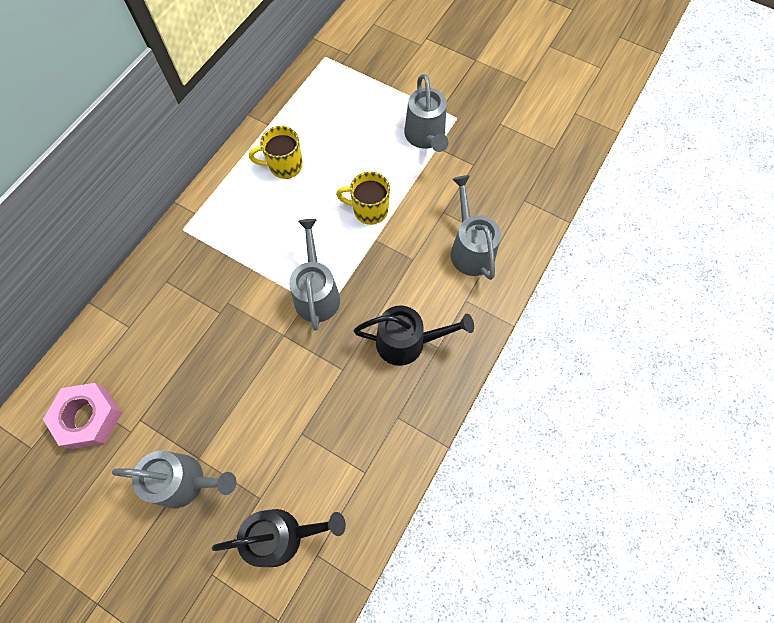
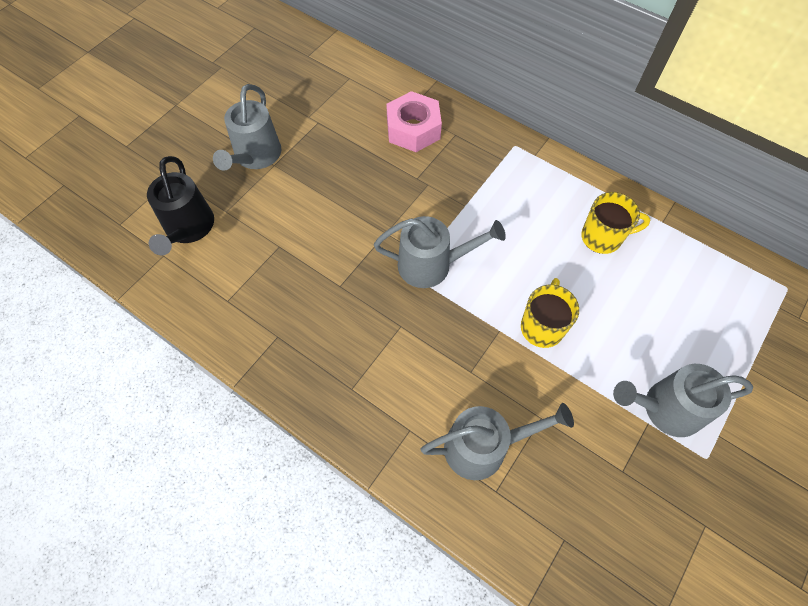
camera: 95 degrees right, 5 degrees down
pink nut [43,383,122,449] -> pink nut moved to [386,91,442,152]
yellow mug [249,126,303,179] -> yellow mug turned 90 degrees clockwise [581,192,650,254]
black watering can [354,305,474,366] -> none

